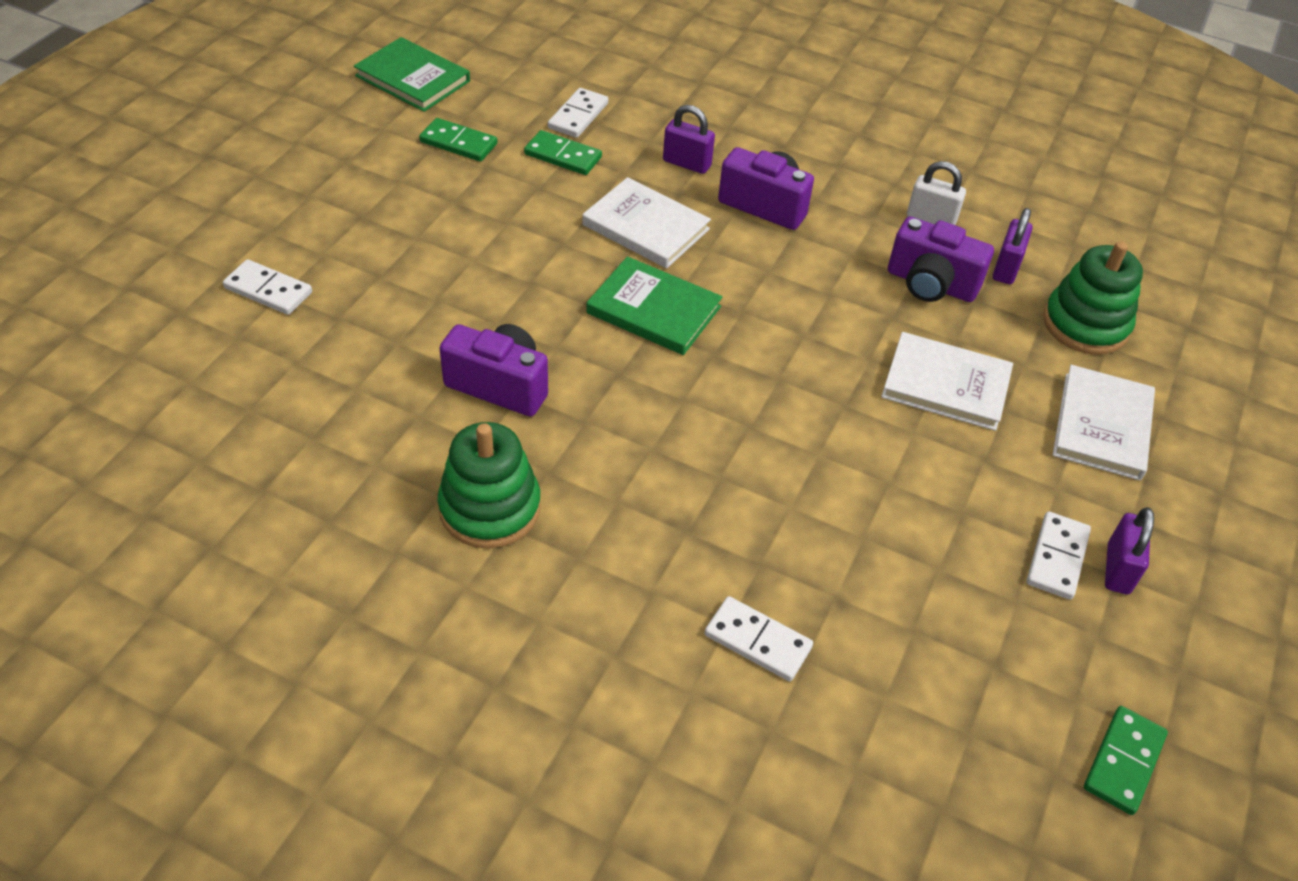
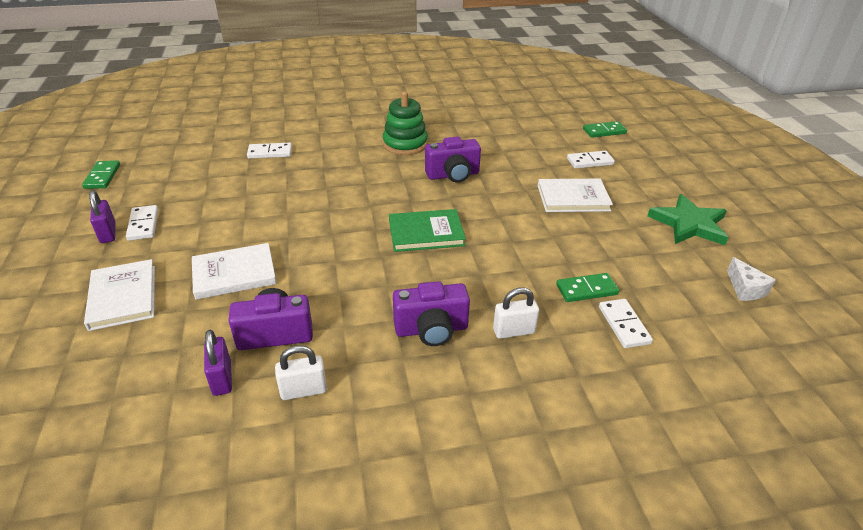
camera: 145 degrees right, 10 degrees down
green book [354,37,470,112] -> white cheese [727,257,776,301]
green domino [419,118,497,162] -> green domino moved to [583,121,627,138]
white book [582,177,711,269] -> white book moved to [538,179,613,212]
purple padlock [663,105,715,174] -> white padlock [493,287,539,339]
green stacking toy [1043,241,1143,355] -> none
none -> green star [648,194,729,245]

